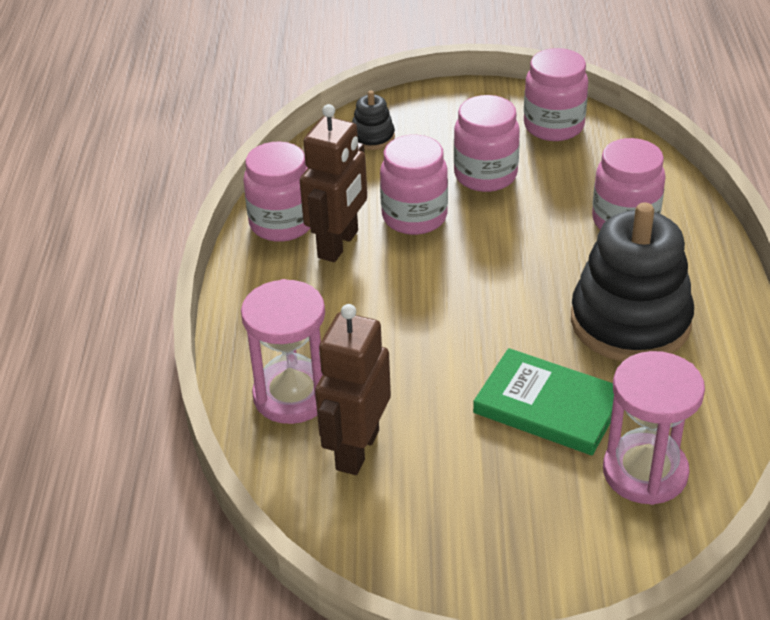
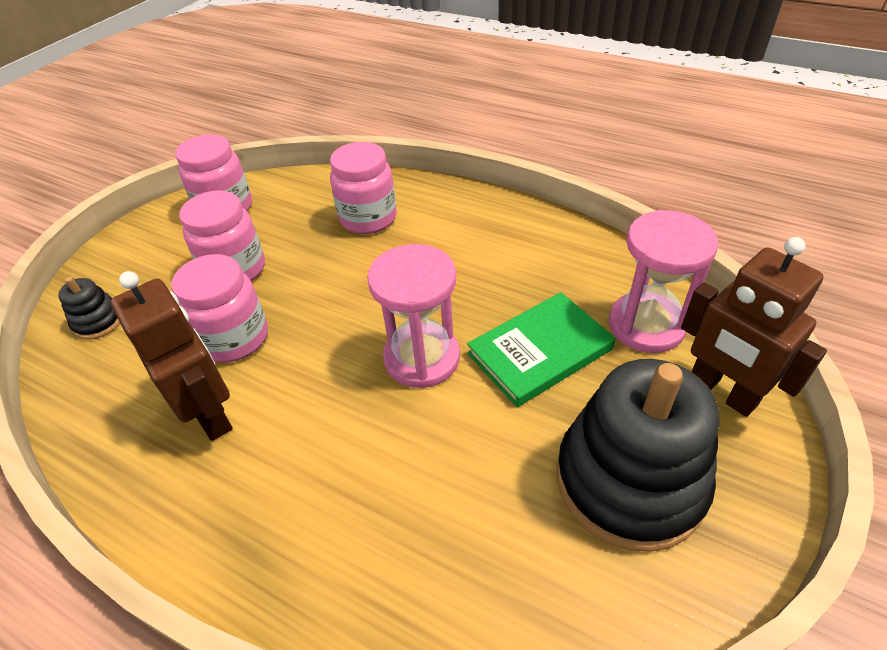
camera: 60 degrees left, 5 degrees up
pink hourglass [241,279,325,424] -> pink hourglass moved to [367,244,460,388]
pink jar [243,141,311,242] -> none
brown robot [315,304,391,475] -> brown robot moved to [681,237,827,417]
black stacking toy [571,203,694,362] -> black stacking toy moved to [557,359,719,552]

